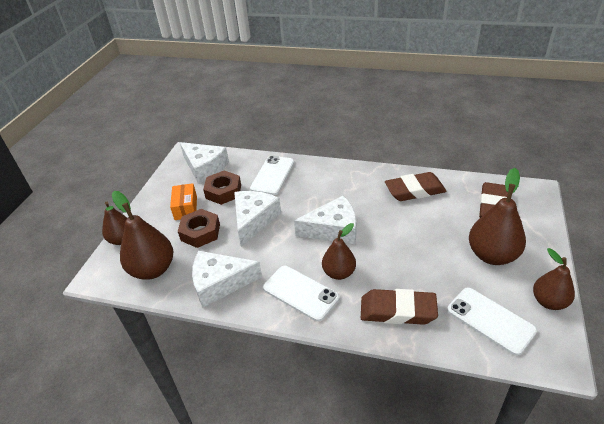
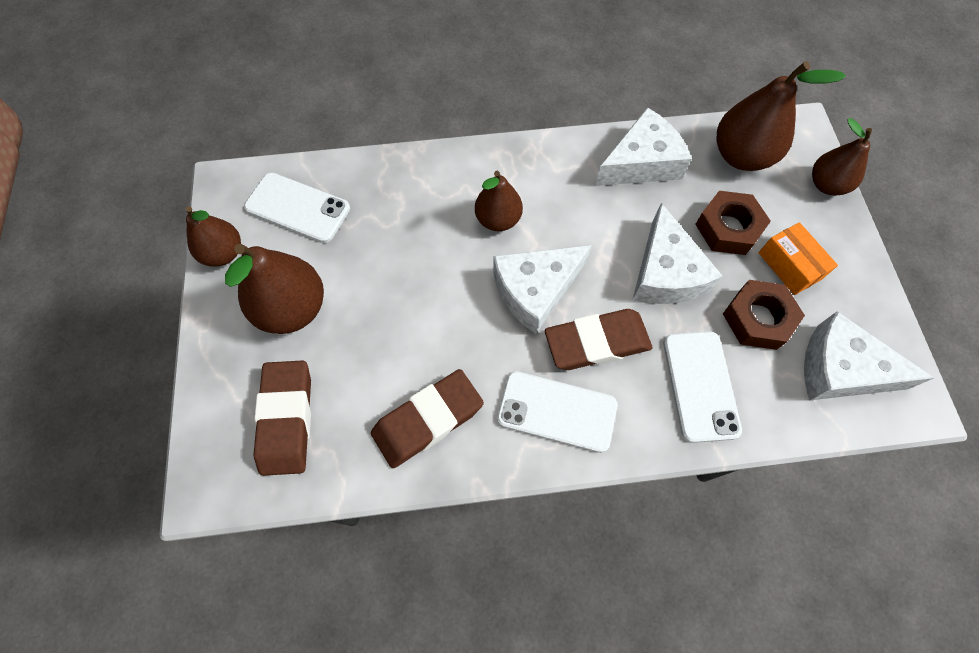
camera: 155 degrees right, 25 degrees up
white phone [263,266,339,322] -> white phone moved to [497,371,617,453]
brown eraser [361,289,438,325] -> brown eraser moved to [545,309,652,370]

